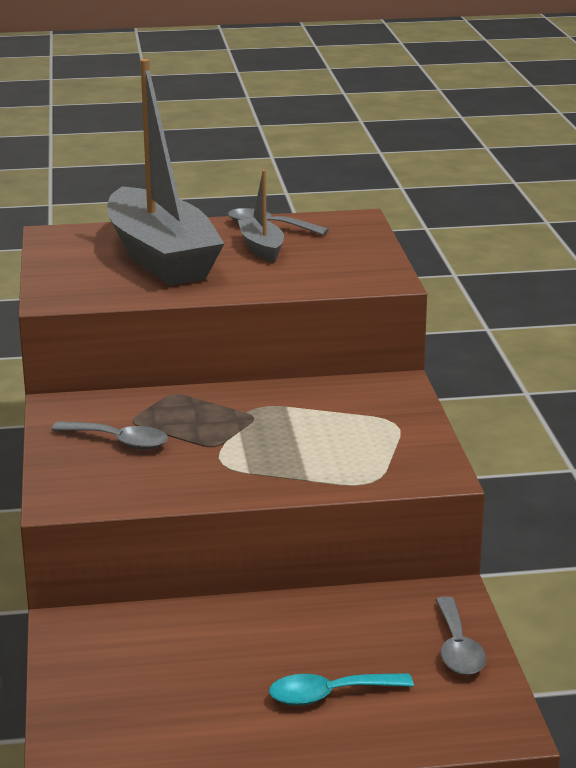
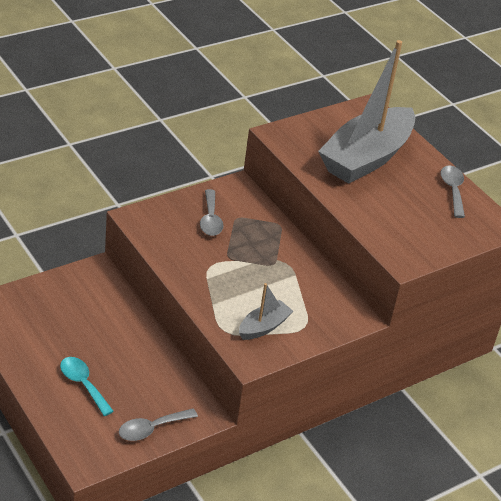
camera: 60 degrees right, 15 degrees up
grey boat [238,170,284,263] -> grey boat moved to [239,283,293,340]

